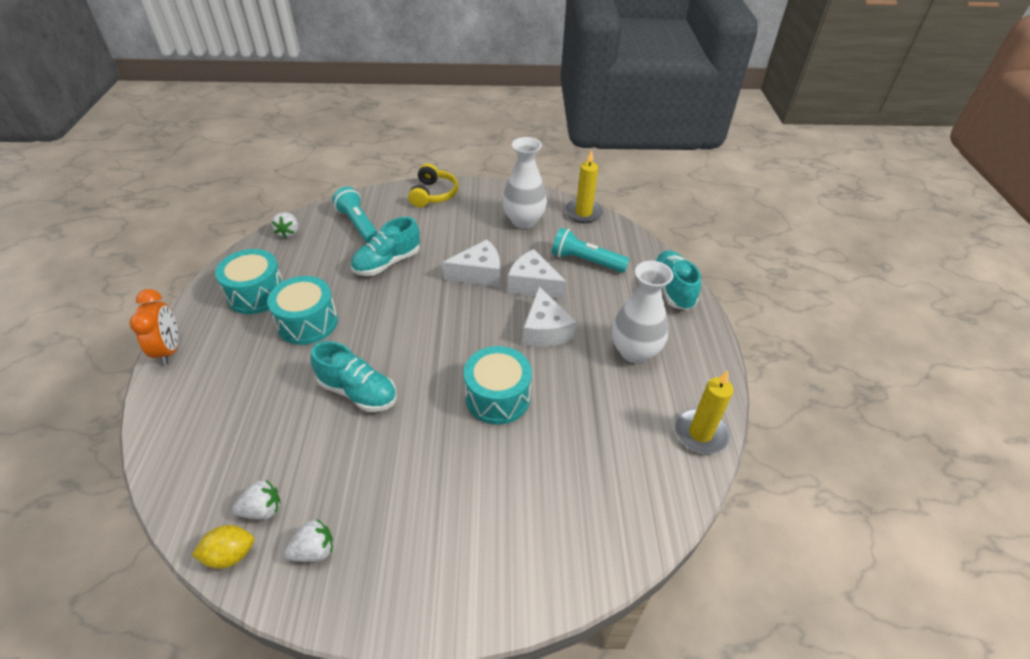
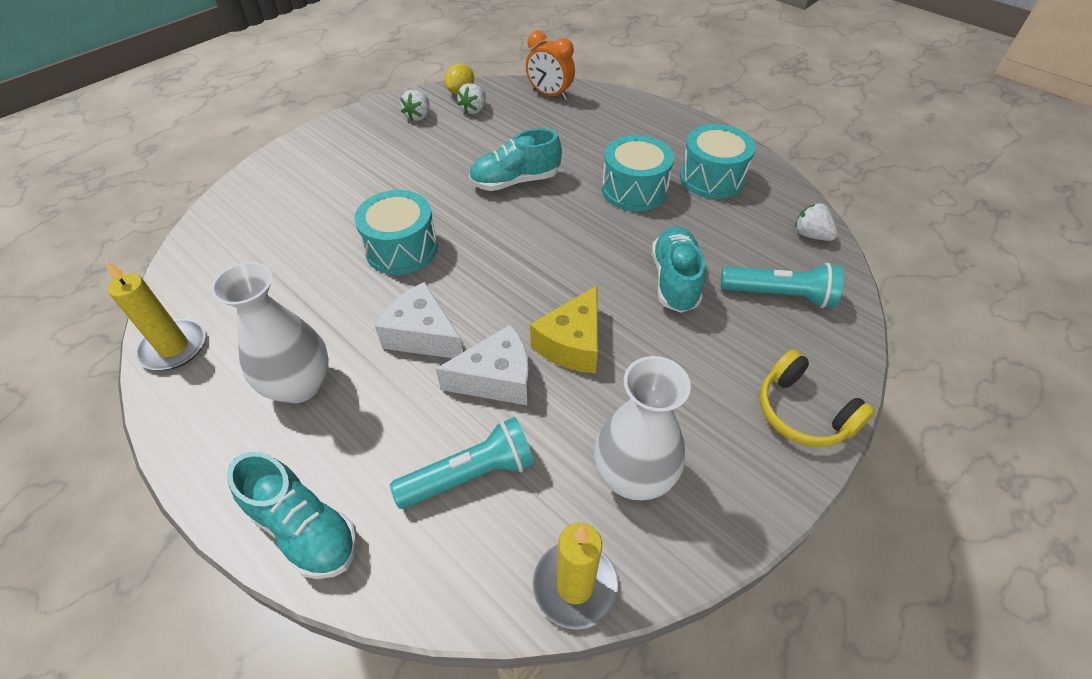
camera: 135 degrees right, 5 degrees up
orange clock [129,289,178,365] -> orange clock moved to [526,31,575,100]
white cheese [442,239,500,287] -> yellow cheese [530,286,598,373]

